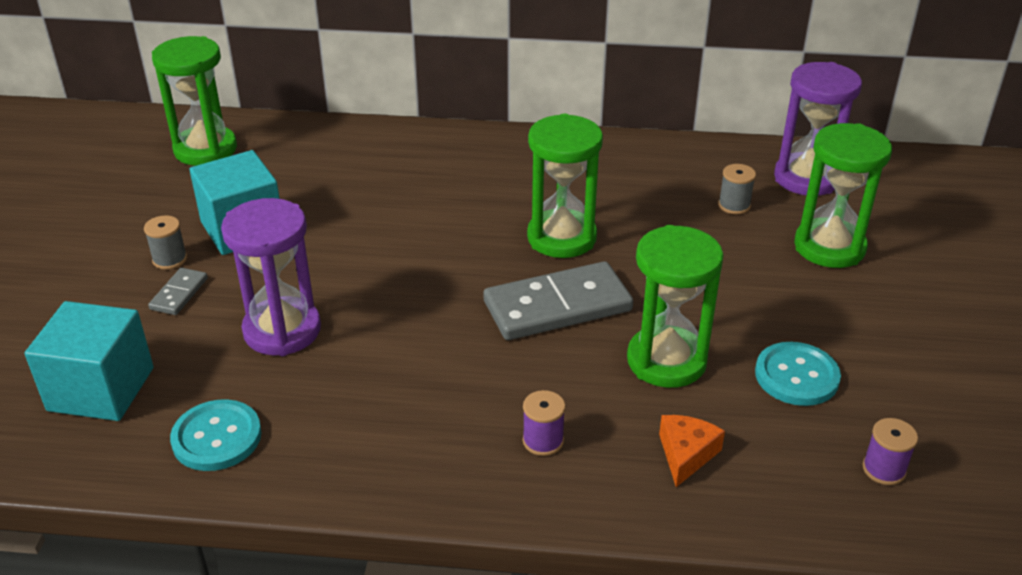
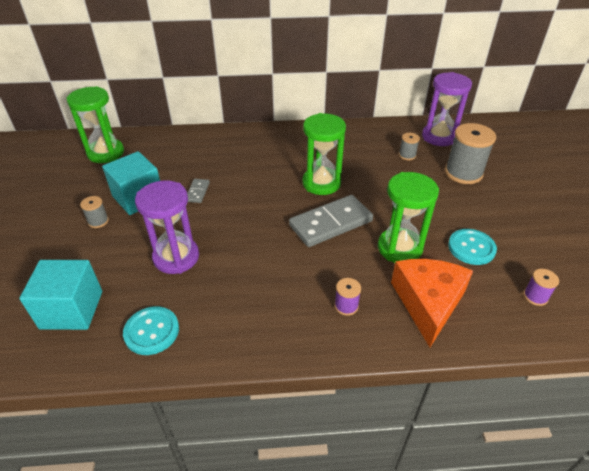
camera: 10 degrees left, 5 degrees up
grey domino [148,268,208,315] -> grey domino moved to [187,179,210,203]
orange cheese [659,415,725,487] -> orange cheese [391,259,473,347], size x2.04
green hourglass [794,123,892,268] -> grey spool [445,123,496,184]

